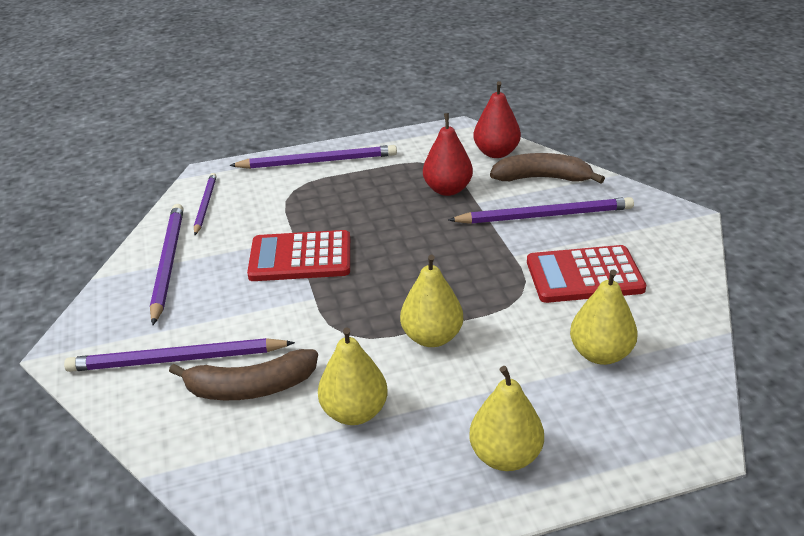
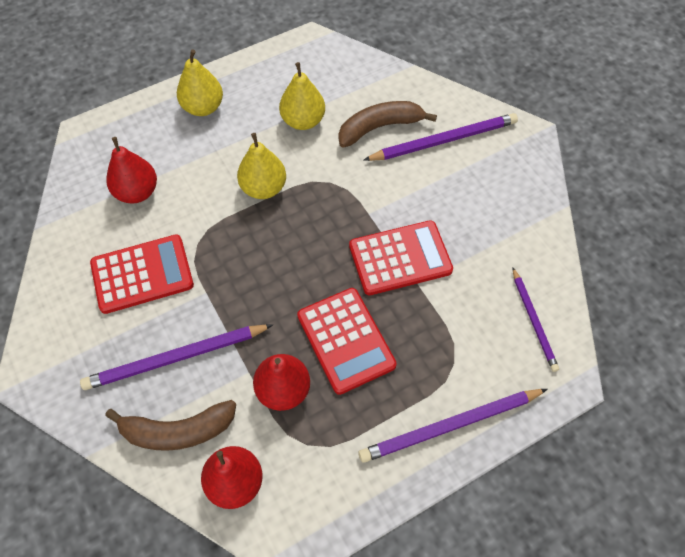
camera: 165 degrees right, 25 degrees up
purple pencil [150,204,184,325] -> none
yellow pear [570,269,638,365] -> red pear [106,137,157,204]
none -> red calculator [297,288,397,395]

